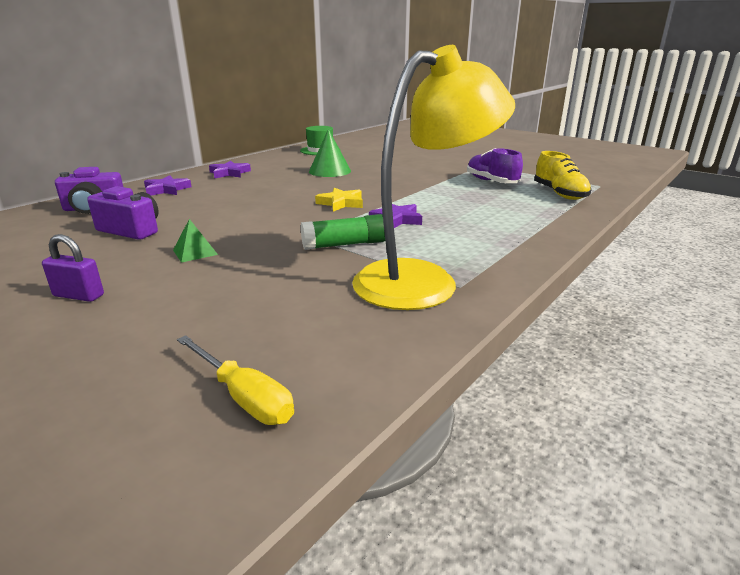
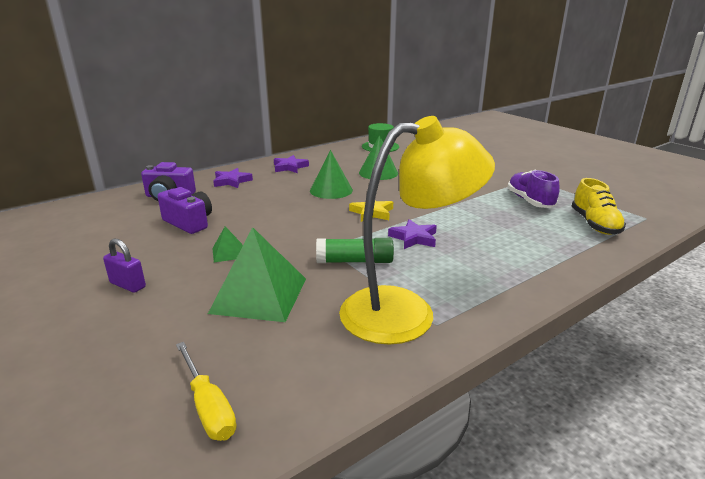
camera: 15 degrees right, 0 degrees up
none -> green pyramid [208,227,306,322]
none -> green cone [310,150,353,199]

